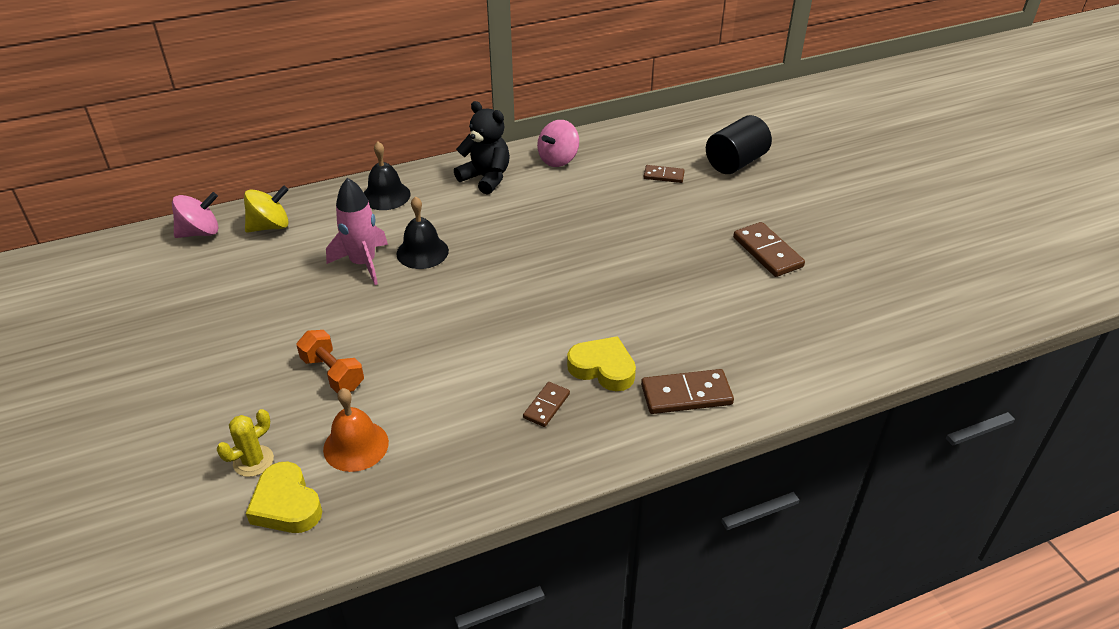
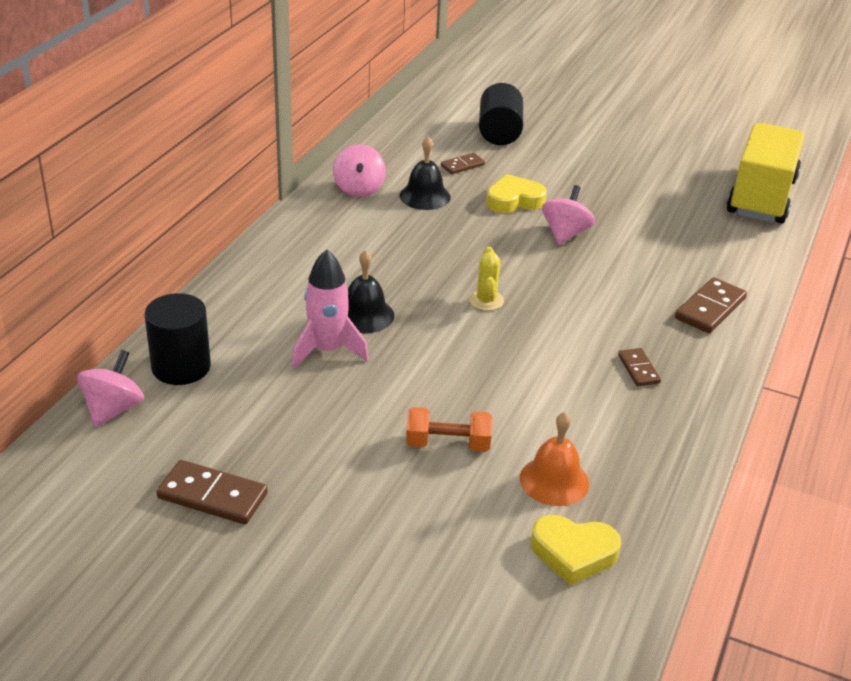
camera: 45 degrees left, 5 degrees down
yellow cactus [217,409,274,477] -> yellow cactus moved to [469,247,504,311]
yellow spinning top [244,186,289,233] -> black cylinder [145,293,211,385]
black bell [364,142,410,210] -> black bell moved to [399,137,451,210]
black teddy bear [454,101,510,195] -> none
yellow heart [567,336,636,391] -> yellow heart moved to [486,174,547,213]
brown domino [733,222,805,277] -> brown domino moved to [156,460,268,524]
none -> pink spinning top [542,185,595,245]
none -> yellow truck [726,123,804,224]

